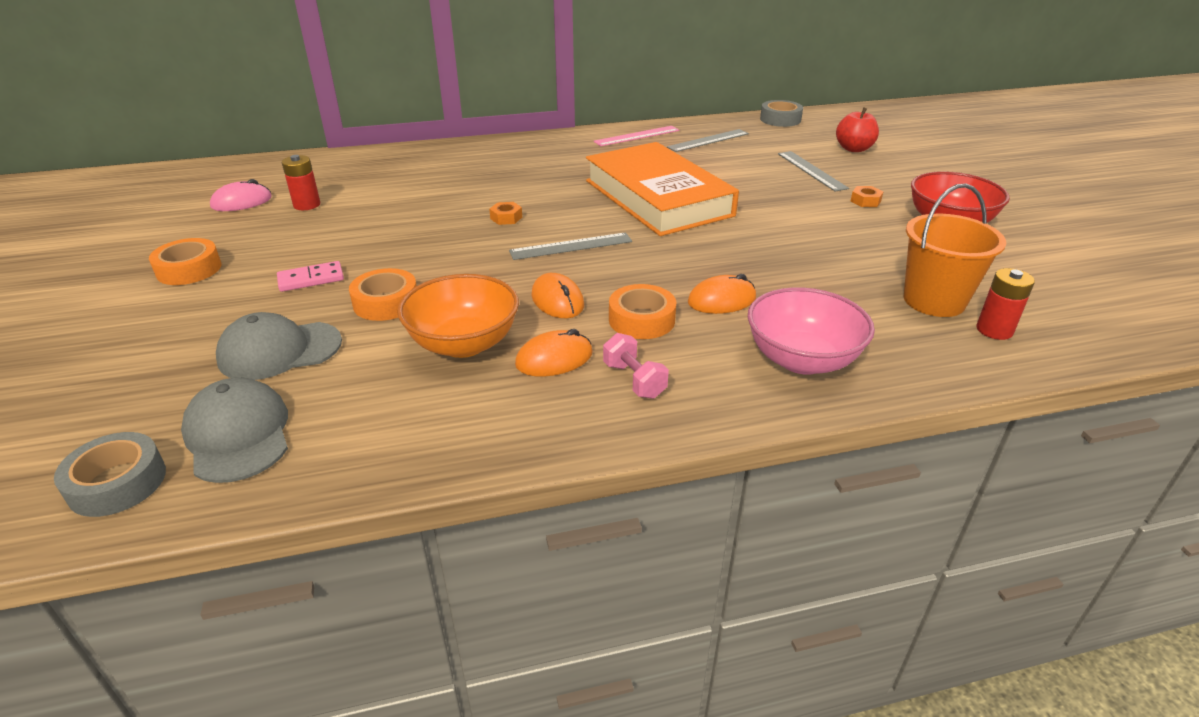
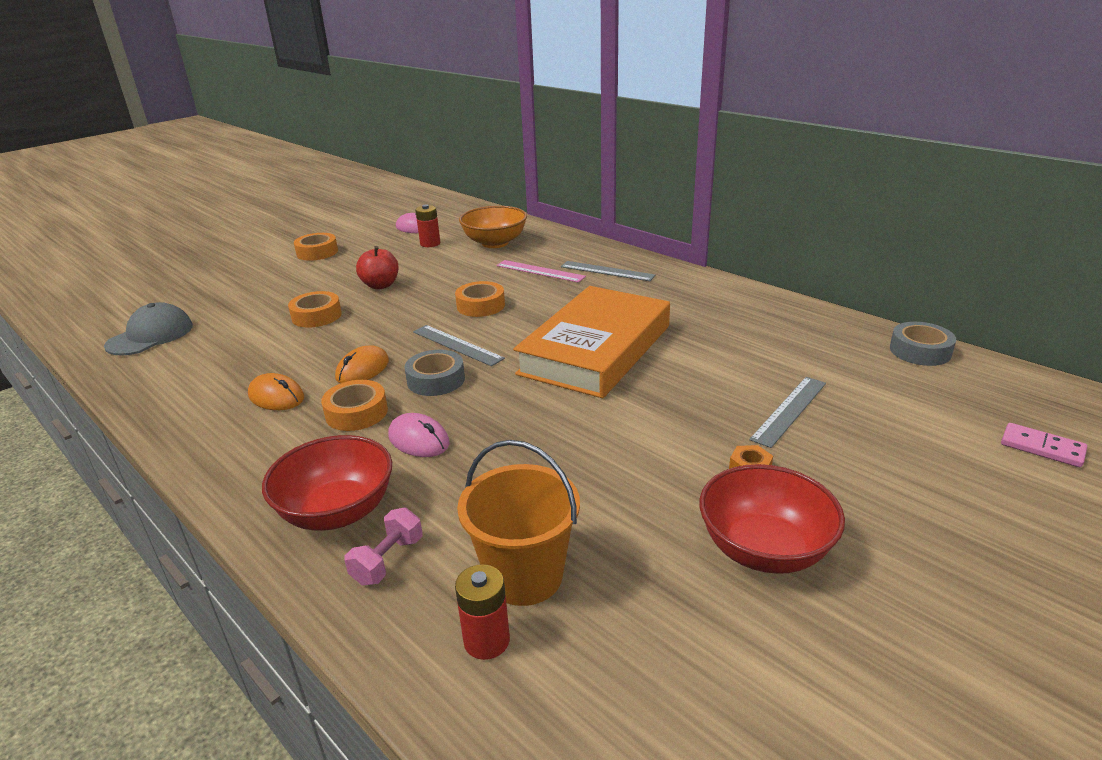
camera: 60 degrees right, 5 degrees down
grey tape [54,432,166,517] -> grey tape moved to [405,350,465,396]
grey cap [216,312,342,380] -> none
pink domino [277,261,344,292] -> pink domino moved to [1001,423,1087,467]
orange bowl [397,274,519,358] -> orange bowl moved to [459,206,527,248]
orange nut [489,202,522,225] -> orange tape [455,281,505,317]
pink ruler [593,126,679,146] -> pink ruler moved to [496,260,586,283]
pink dumbbell [603,333,669,399] -> pink dumbbell moved to [344,507,423,585]
grey ruler [667,129,749,152] -> grey ruler moved to [561,261,656,281]
orange mouse [688,274,756,314] -> pink mouse [388,413,450,457]
pink bowl [748,287,875,375] -> red bowl [262,435,392,530]
red apple [836,108,879,152] -> red apple moved to [356,246,399,289]

